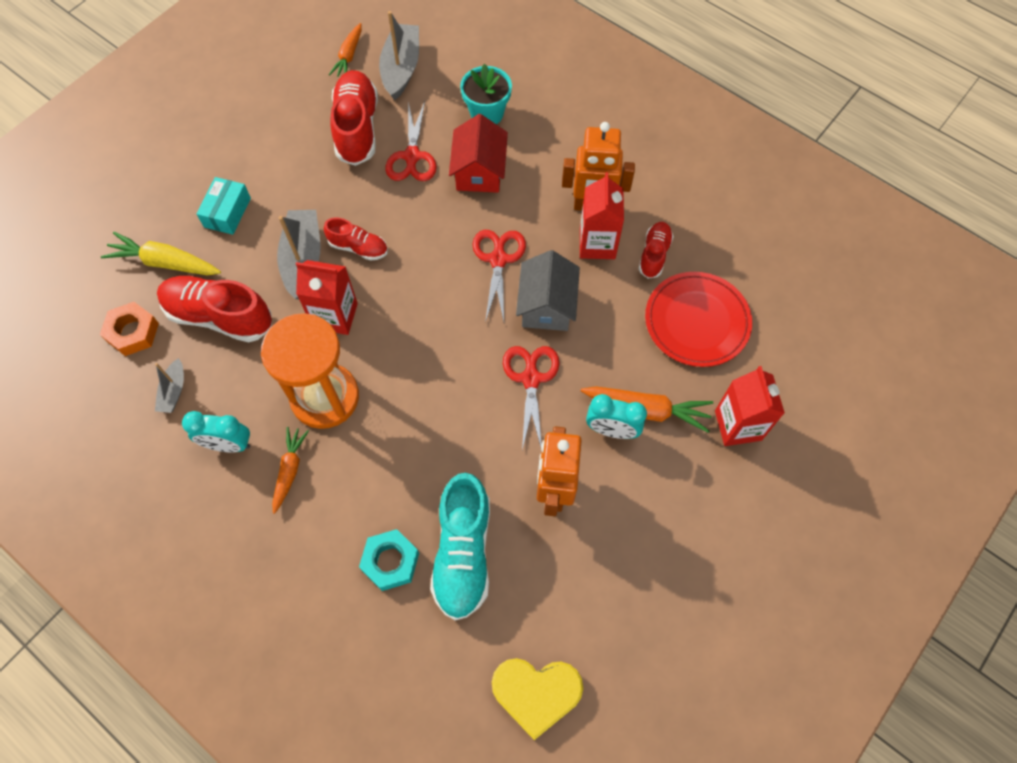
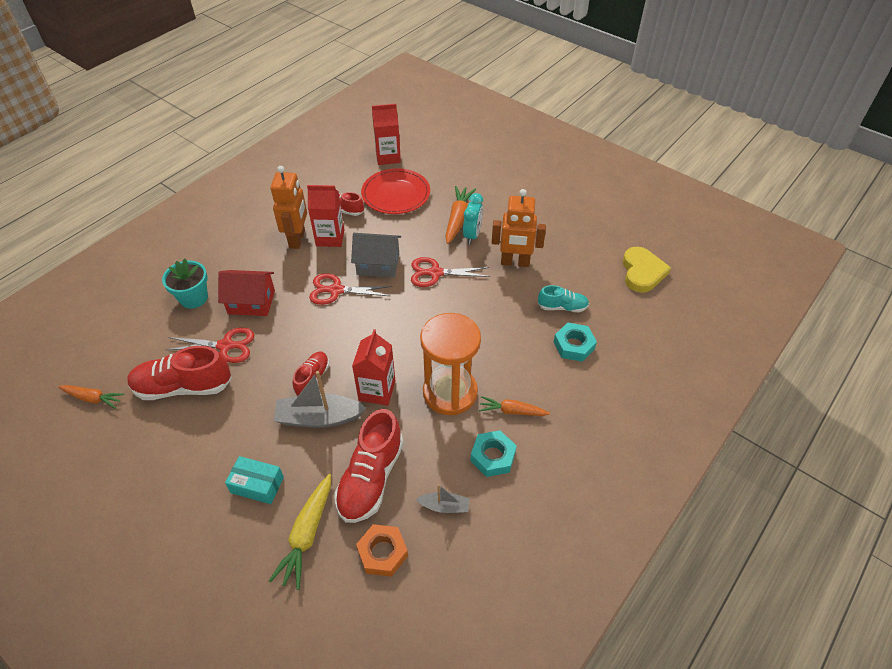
camera: 90 degrees left, 15 degrees down
turquoise clock [182,411,250,452] -> turquoise nut [470,430,517,477]
grey boat [379,11,419,100] -> none
turquoise shoe [430,473,490,621] -> turquoise shoe [538,285,589,312], size x0.55
red carton [715,366,785,446] -> red carton moved to [372,104,401,165]

